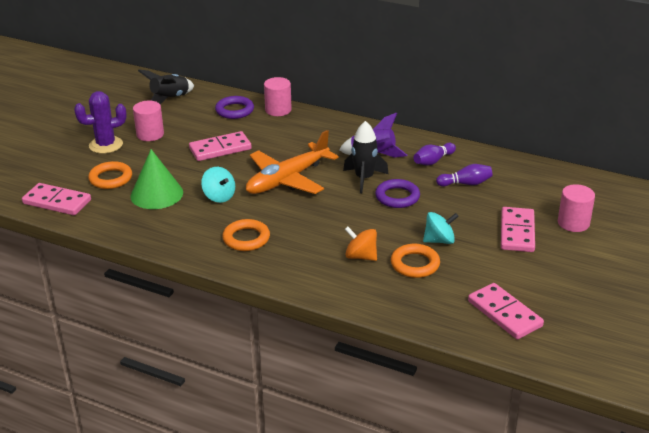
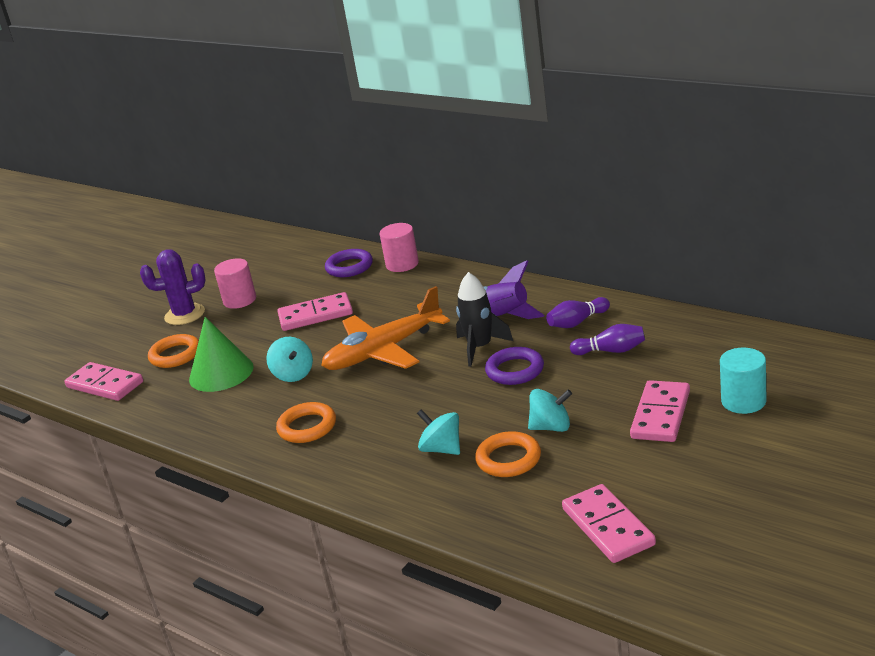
camera: 15 degrees right, 5 degrees down
black rocket [138,69,194,104] -> none
orange spinning top [345,226,377,261] -> turquoise spinning top [417,409,460,455]
pink cylinder [558,184,595,232] -> turquoise cylinder [720,348,766,414]

